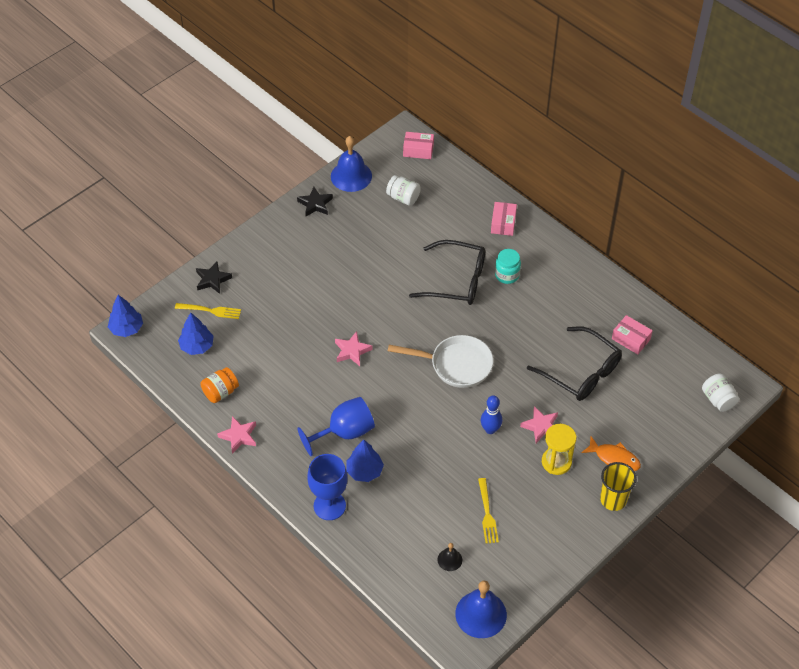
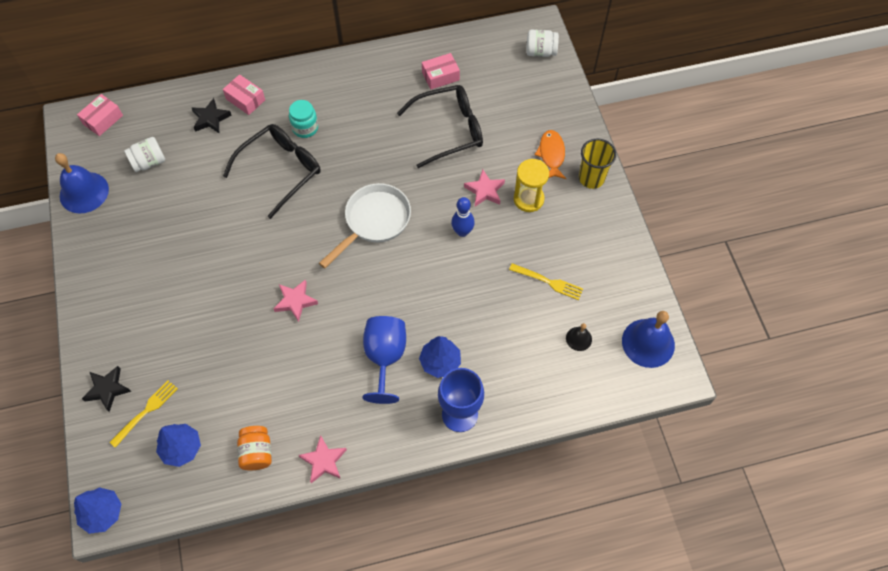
camera: 60 degrees left, 10 degrees up
black star [297,187,333,216] -> black star moved to [192,98,232,133]
orange fish [581,436,641,471] -> orange fish turned 60 degrees counterclockwise [535,130,567,179]

